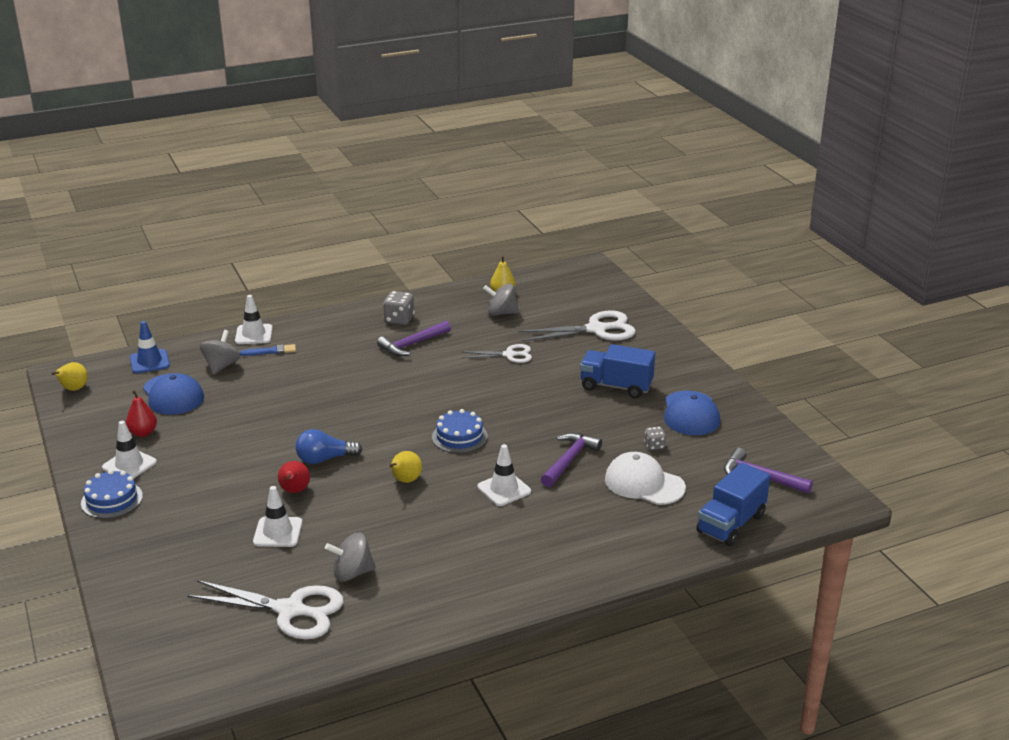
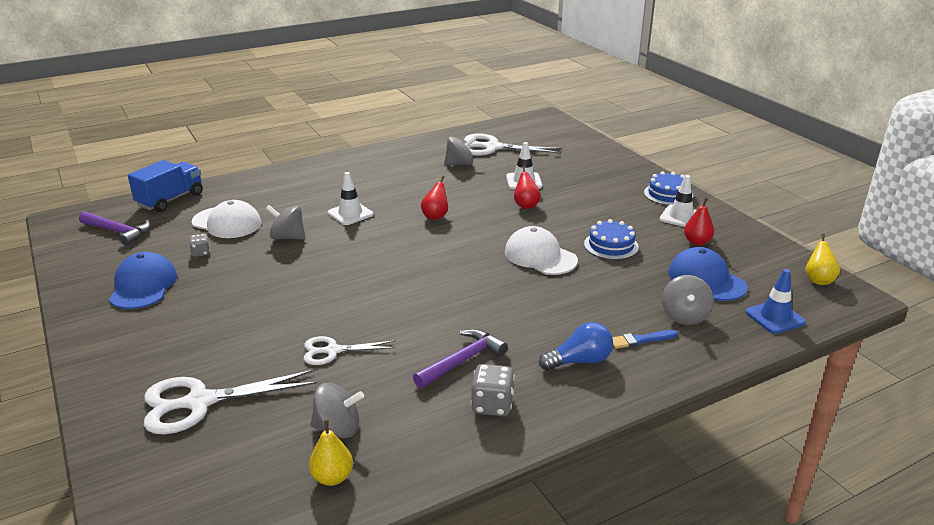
camera: 175 degrees right, 0 degrees up
white traffic cone [235,295,272,344] -> none
blue light bulb [296,429,362,464] -> blue light bulb moved to [539,322,613,371]
yellow pear [390,451,422,483] -> red pear [421,176,448,220]
blue cake [432,409,488,453] -> blue cake moved to [584,219,639,260]
purple hammer [541,433,602,487] -> grey spinning top [266,205,306,240]
blue truck [580,344,655,398] -> none
none -> white cap [505,226,578,275]

